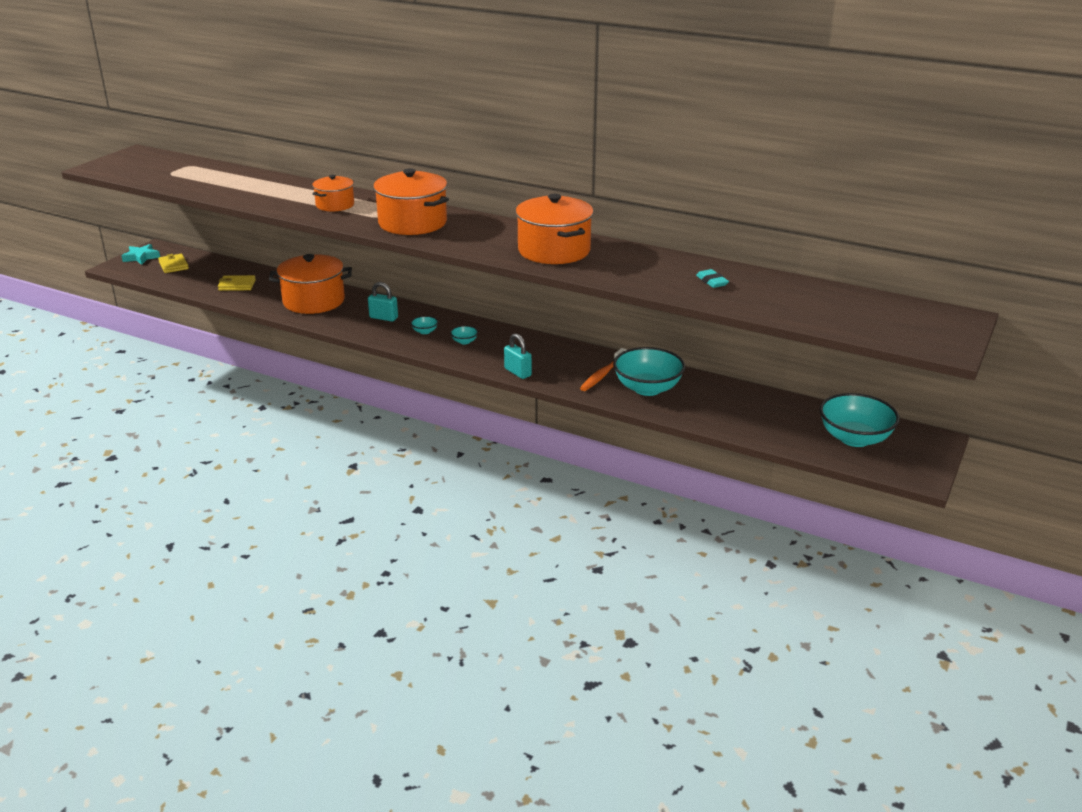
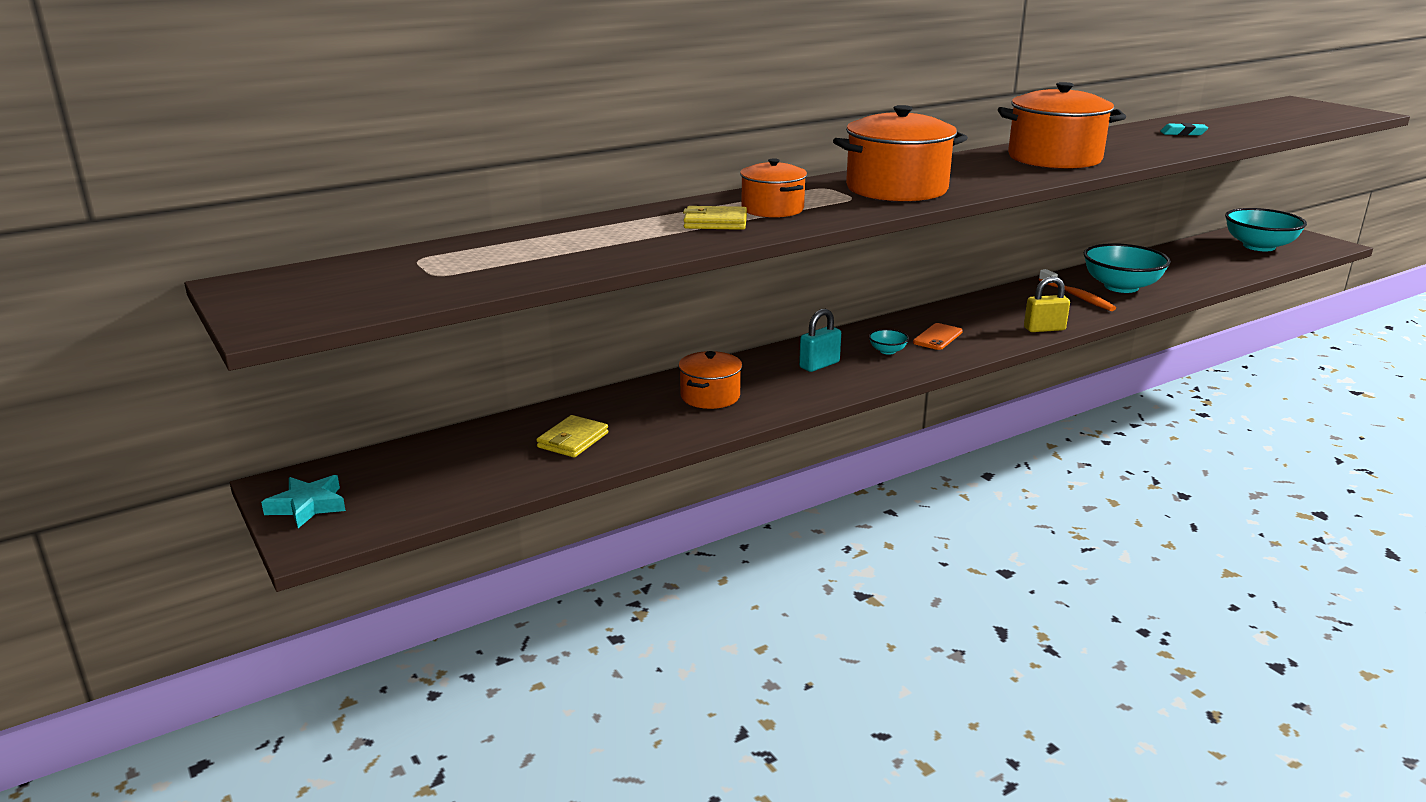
camera: 60 degrees left, 5 degrees down
yellow wallet [158,254,189,273] -> yellow wallet moved to [683,206,747,230]
orange pot [269,254,352,314] -> orange pot [678,351,742,409], size x0.58
turquoise bowl [450,326,478,345] -> orange phone [913,323,963,350]
turquoise padlock [504,333,532,379] -> yellow padlock [1024,276,1070,332]

